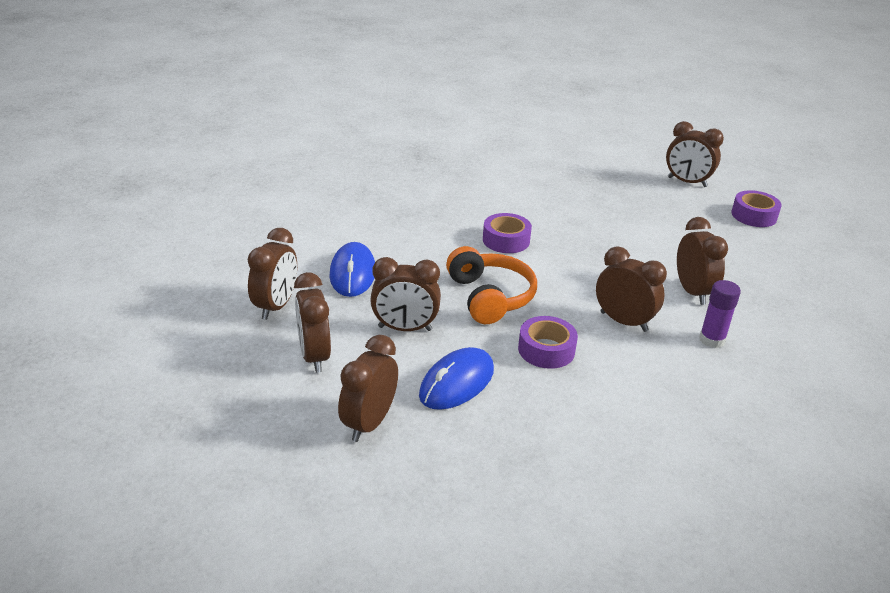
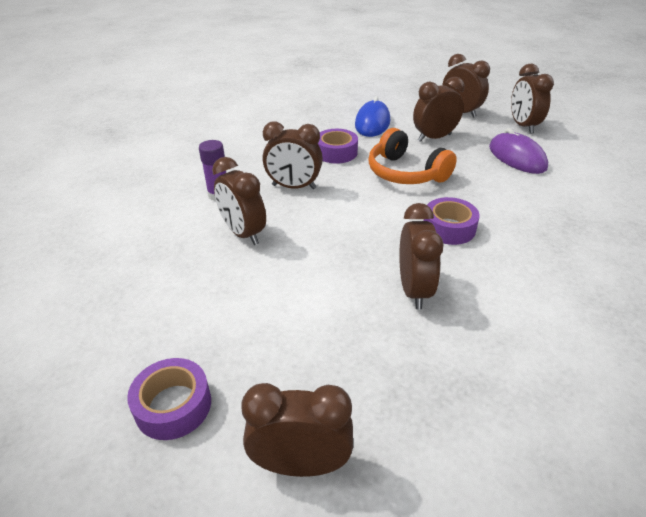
camera: 155 degrees right, 5 degrees up
blue mouse [330,242,375,297] -> purple mouse [489,128,548,174]
brown clock [338,335,398,442] -> brown clock moved to [399,203,444,309]

